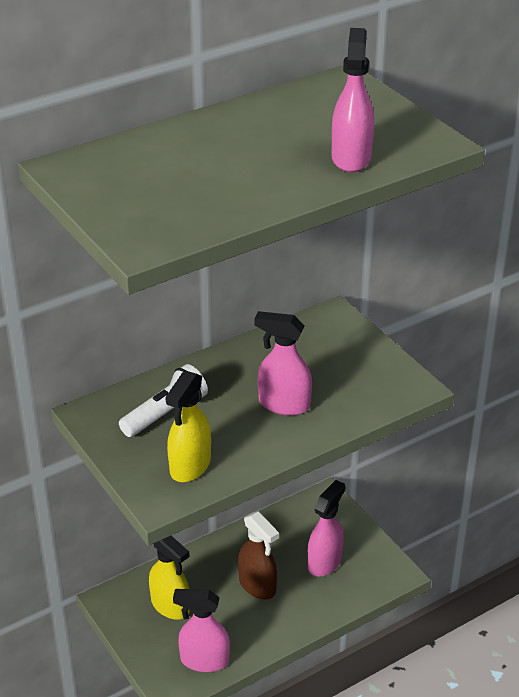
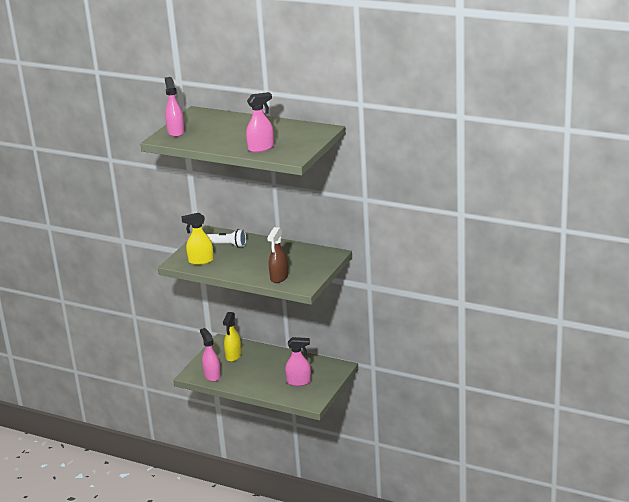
camera: 60 degrees right, 10 degrees down
brown spray bottle [238,511,279,600] -> brown spray bottle moved to [267,227,288,283]
pink spray bottle [254,311,312,416] -> pink spray bottle moved to [165,77,185,137]

